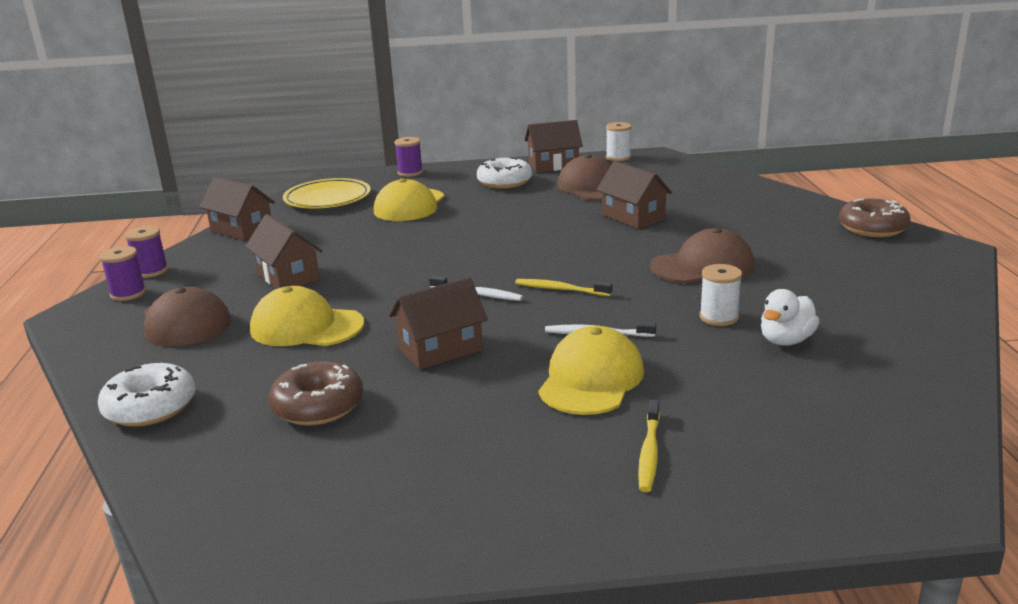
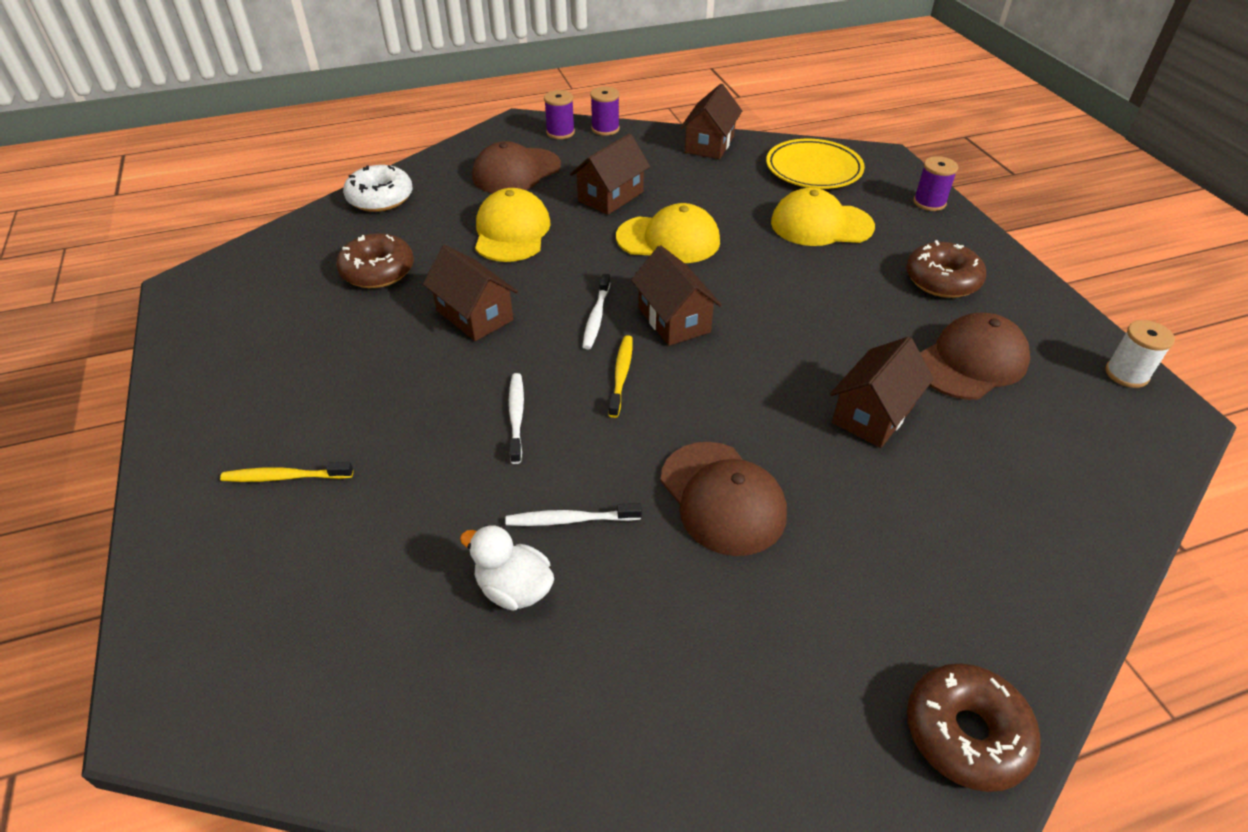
camera: 75 degrees right, 20 degrees up
white donut [477,157,532,189] -> brown donut [906,240,986,298]
brown house [525,120,583,172] -> brown house moved to [631,245,722,346]
yellow cap [538,326,644,415] -> yellow cap moved to [616,203,720,263]
white spool [700,264,742,326] -> white toothbrush [505,503,642,526]

